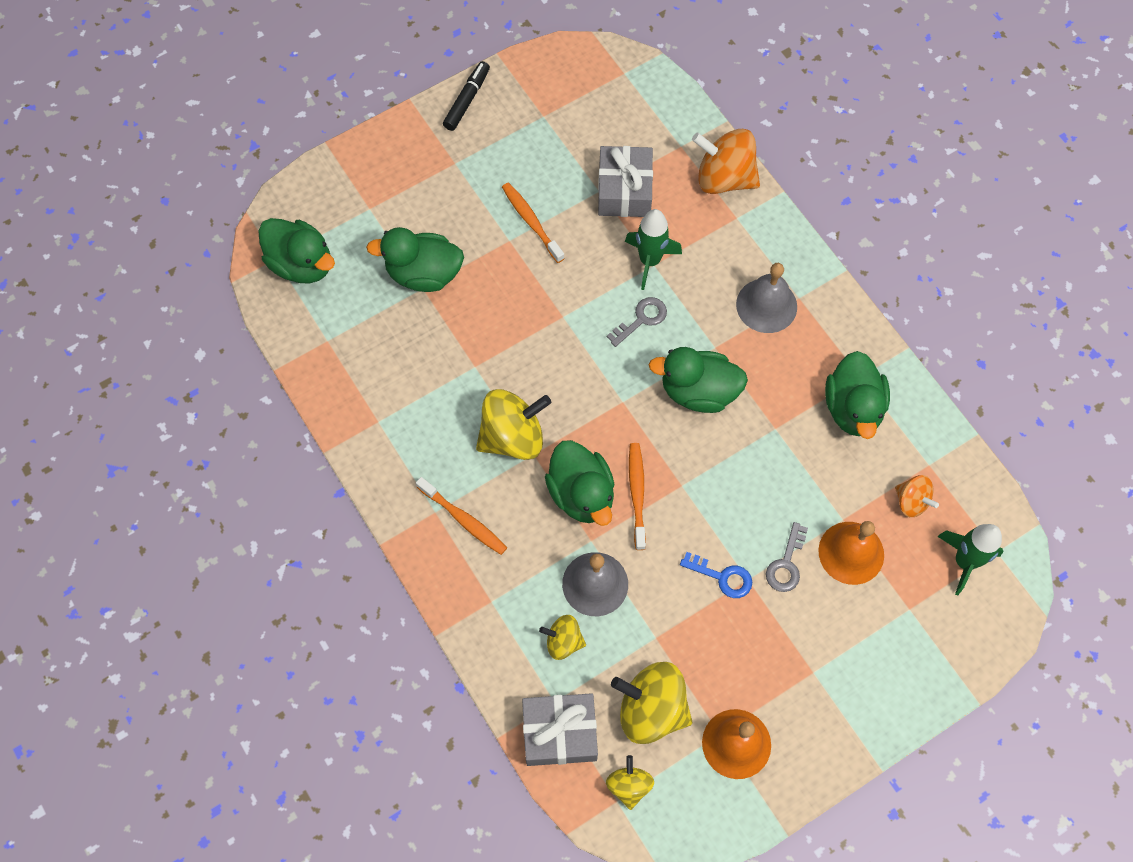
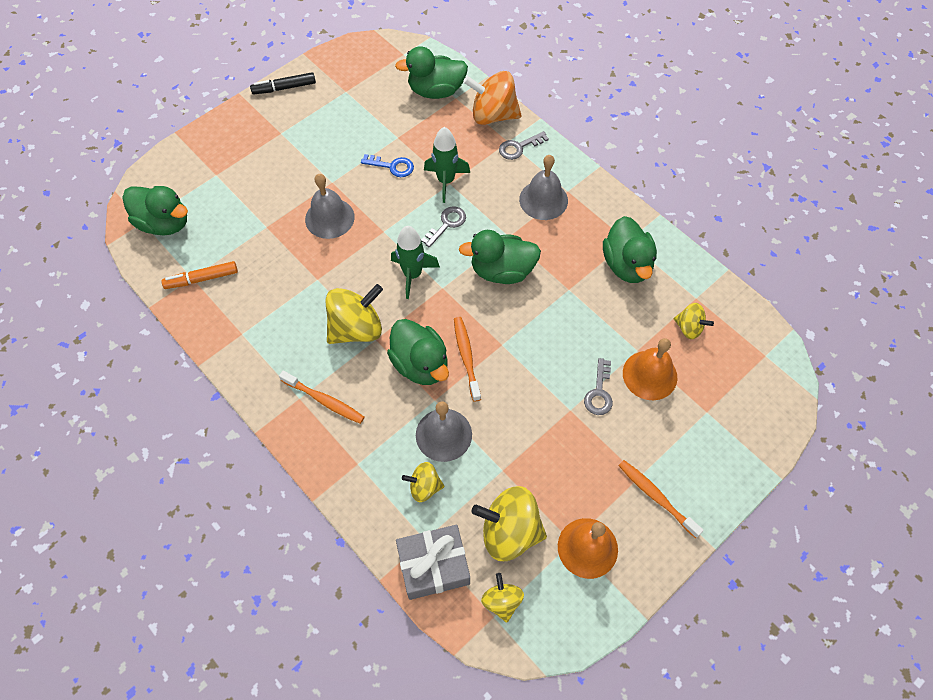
camera: 10 degrees left, 5 degrees down
green duck [366,227,464,292] -> green duck moved to [395,46,468,99]
black marker [443,61,490,131] -> black marker turned 120 degrees counterclockwise [250,72,316,95]
orange toothbrush [502,183,565,263] -> orange toothbrush moved to [618,460,704,538]
grey gift [598,146,653,217] -> none
blue key [680,552,752,598] -> blue key moved to [361,154,414,177]
orange spinning top [895,475,939,517] -> yellow spinning top [674,303,714,339]
green rocket [937,524,1003,595] -> green rocket moved to [391,226,440,299]
none -> orange marker [161,261,238,289]
none -> grey bell [305,174,355,239]
none -> grey key [499,131,549,160]

